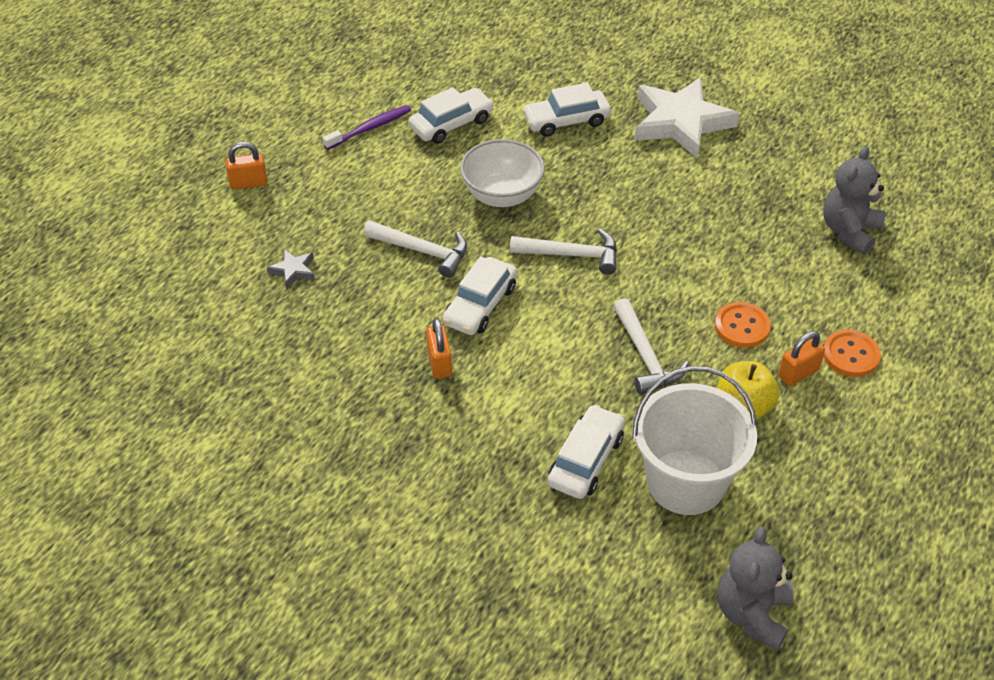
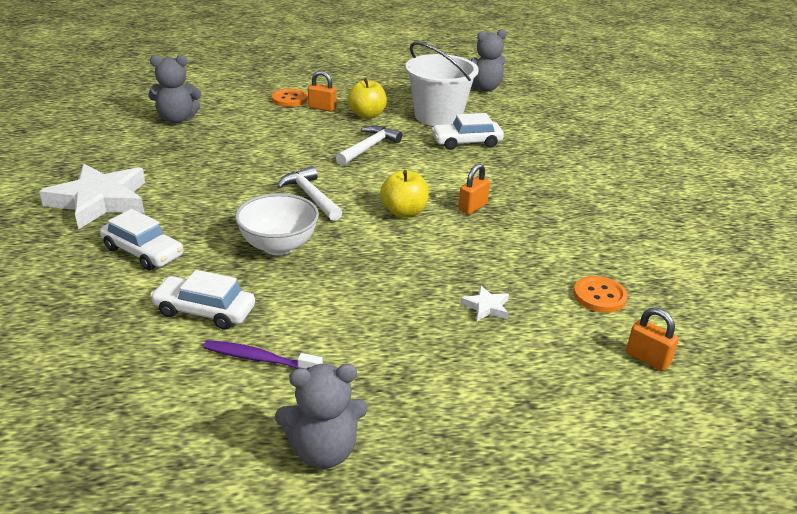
camera: 130 degrees left, 15 degrees down
orange padlock [226,142,267,190] -> orange padlock moved to [626,308,679,371]
grey star [267,249,315,289] -> white star [460,286,509,321]
white hammer [363,221,467,278] -> none
white car [442,256,517,335] -> yellow apple [380,170,429,218]
orange button [715,302,771,348] -> orange button moved to [573,276,628,313]
none -> grey teddy bear [275,364,368,469]

